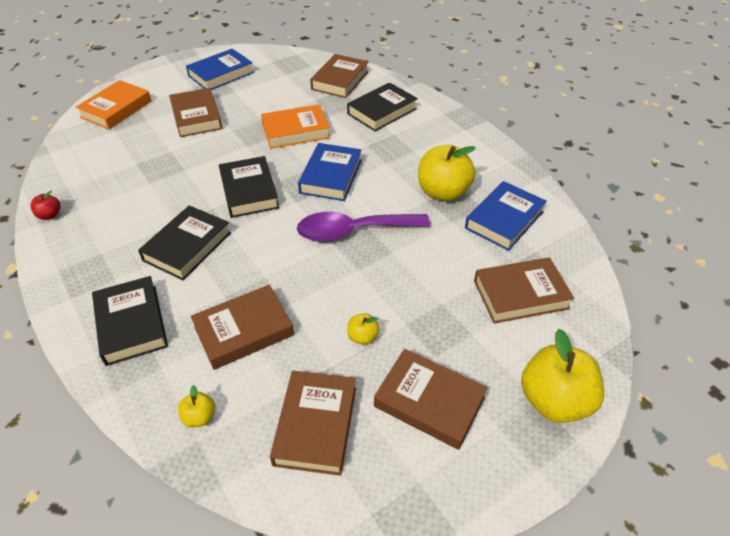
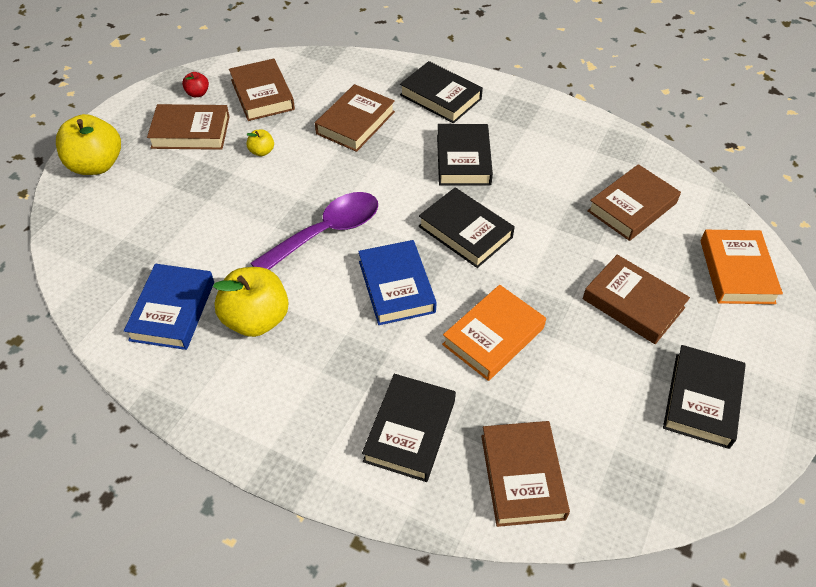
camera: 150 degrees right, 5 degrees up
red apple [31,191,61,220] -> red apple moved to [182,72,209,97]
yellow apple [178,385,215,427] -> none
blue book [186,49,254,90] -> black book [663,345,746,449]
brown book [474,257,575,324] -> brown book moved to [587,164,681,241]

